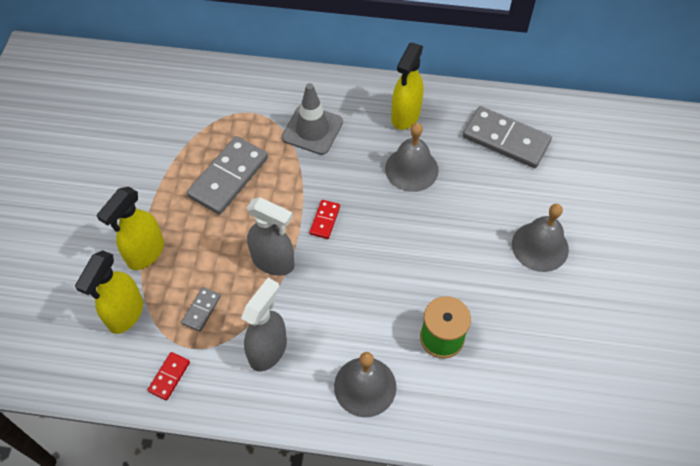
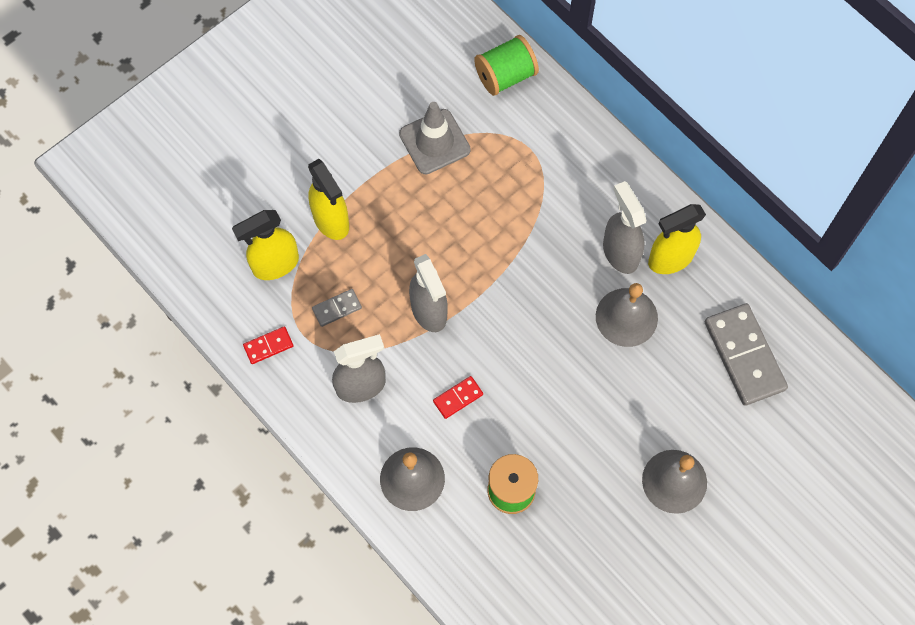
camera: 40 degrees right, 10 degrees up
yellow spray bottle [97,187,164,270] -> yellow spray bottle turned 105 degrees counterclockwise [308,159,349,240]
grey domino [187,136,268,215] -> none
grey traffic cone [282,83,343,155] -> grey traffic cone moved to [399,102,471,175]
red domino [310,200,340,239] -> red domino moved to [433,376,483,419]
none -> green spool [474,35,539,96]
none -> grey spray bottle [603,181,646,274]

